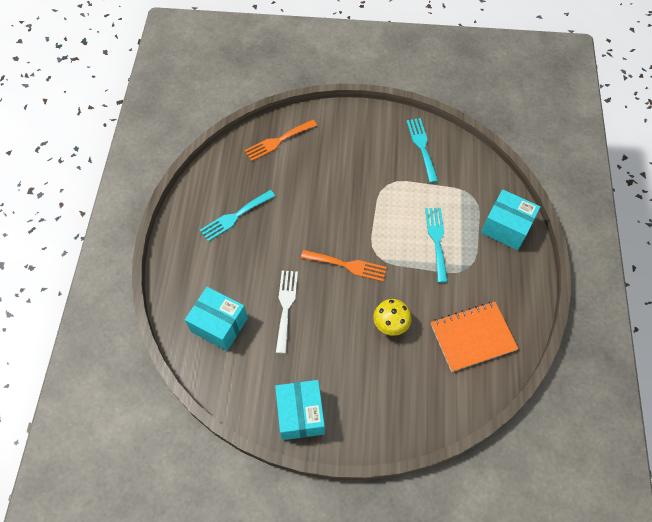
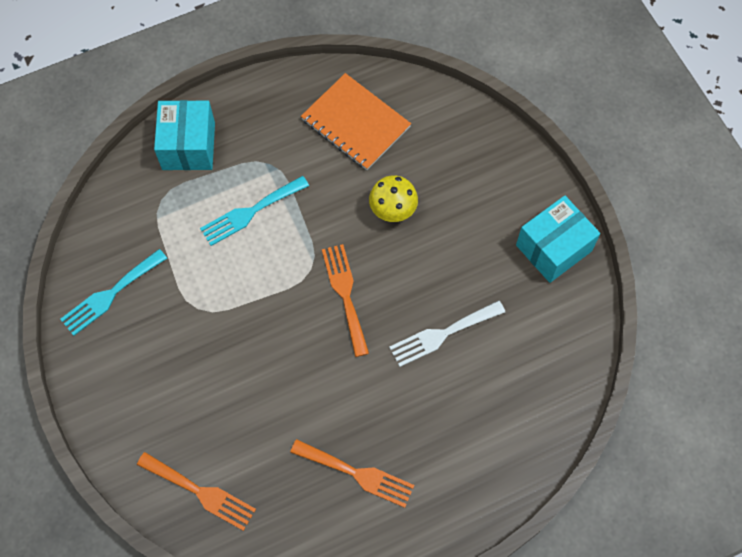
camera: 120 degrees left, 5 degrees up
turquoise box [185,287,248,351] -> none
turquoise fork [200,190,275,242] -> orange fork [290,439,414,508]

